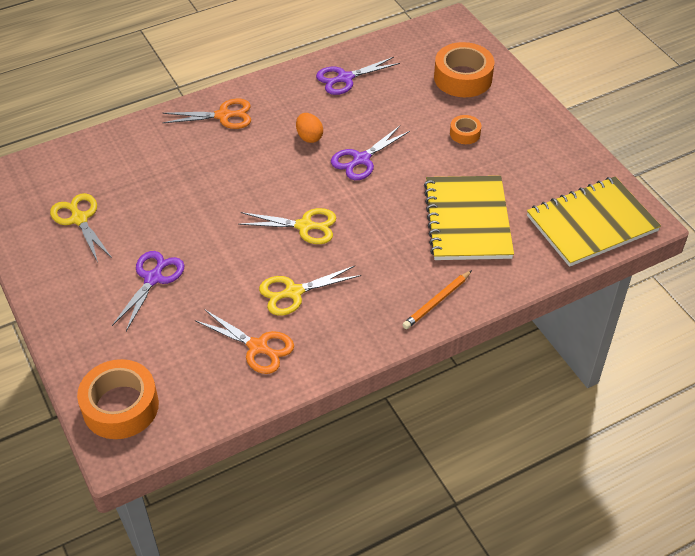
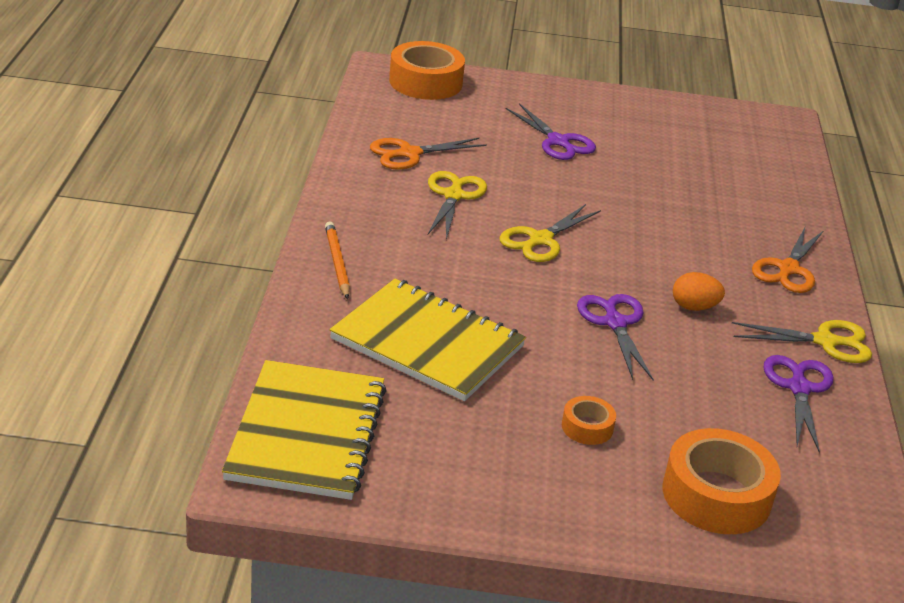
camera: 120 degrees right, 15 degrees down
yellow scissors [50,193,112,263] -> yellow scissors moved to [732,320,872,363]

